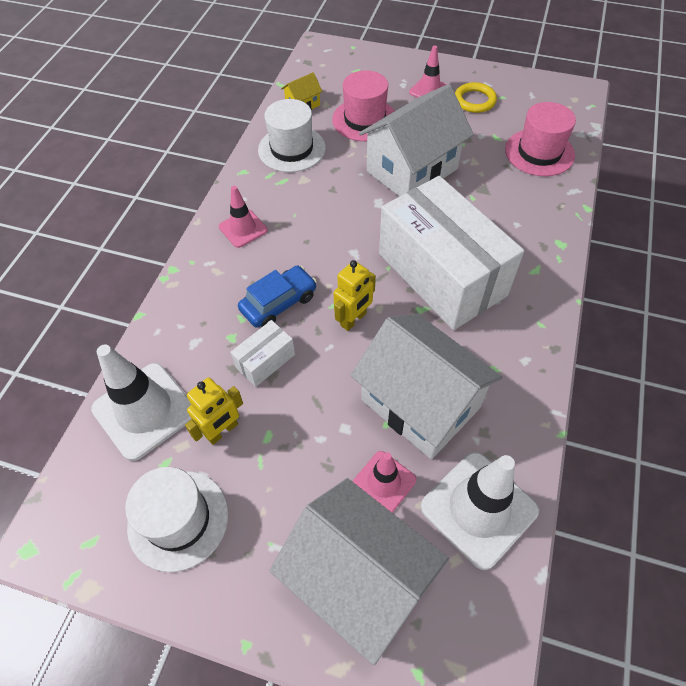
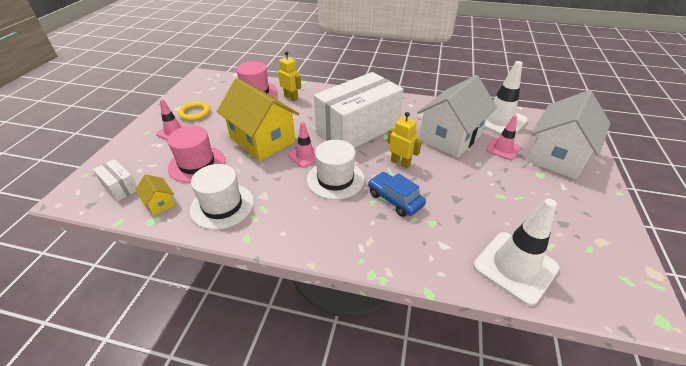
camera: 95 degrees left, 15 degrees down
white hat [125,467,228,572] -> white hat moved to [307,140,364,200]
yellow robot [185,377,243,445] -> yellow robot moved to [278,51,301,101]
pink traffic cone [219,186,268,248] -> pink traffic cone moved to [288,122,316,168]
white box [230,320,295,387] -> white box moved to [93,159,137,201]
white house [359,84,474,197] -> yellow house [217,78,299,161]

